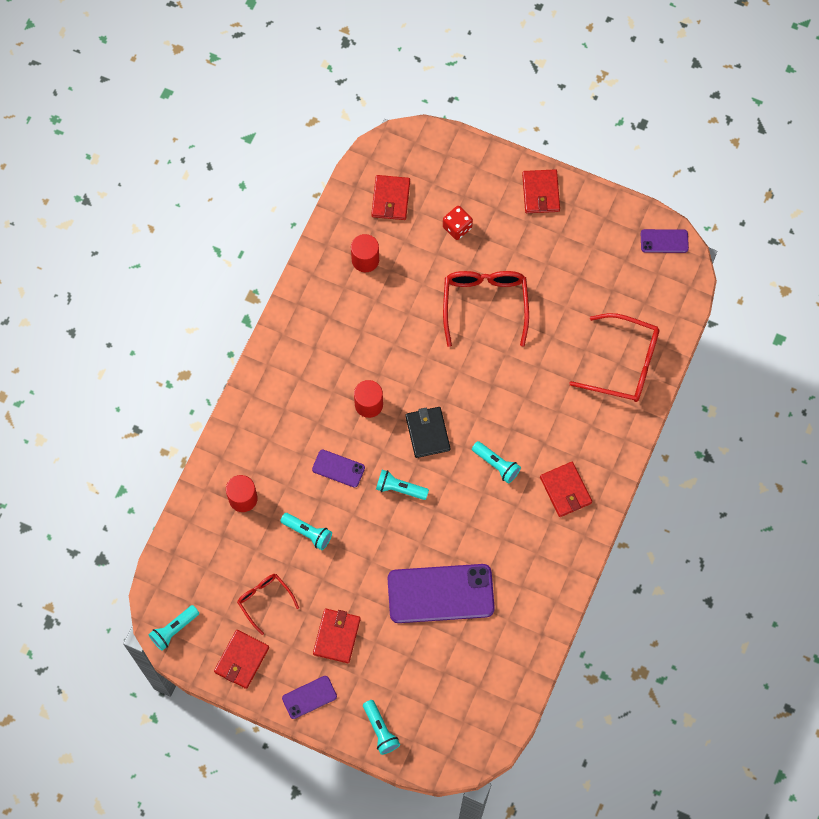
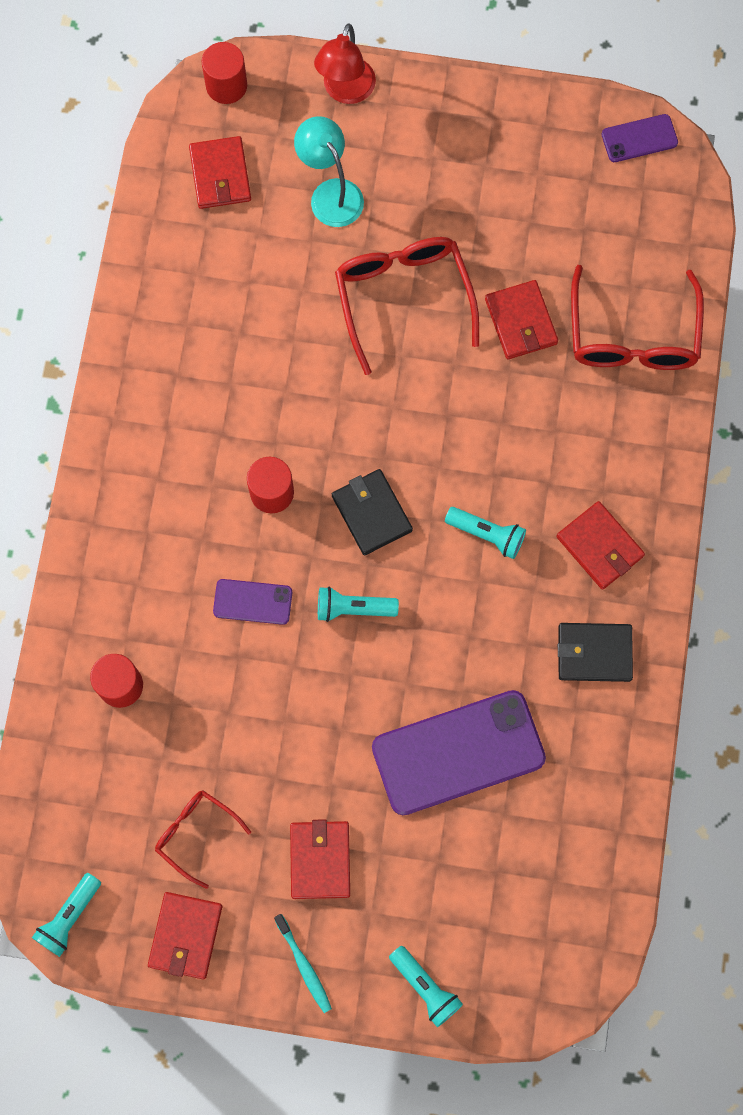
camera: 15 degrees left, 5 degrees up
turquoise flashlight [280,513,332,550] -> none
purple phone [282,676,337,719] -> turquoise toothbrush [274,914,332,1013]
red cylinder [351,234,379,272] -> red cylinder moved to [202,42,247,104]
red dice [443,206,473,240] -> turquoise lamp [294,116,364,227]
red wallet [522,169,560,213] -> red wallet moved to [485,280,558,359]
red glasses [569,313,659,402] -> red glasses turned 90 degrees clockwise [571,265,704,370]
none -> red lamp [314,24,376,104]
none -> black wallet [558,623,633,682]

